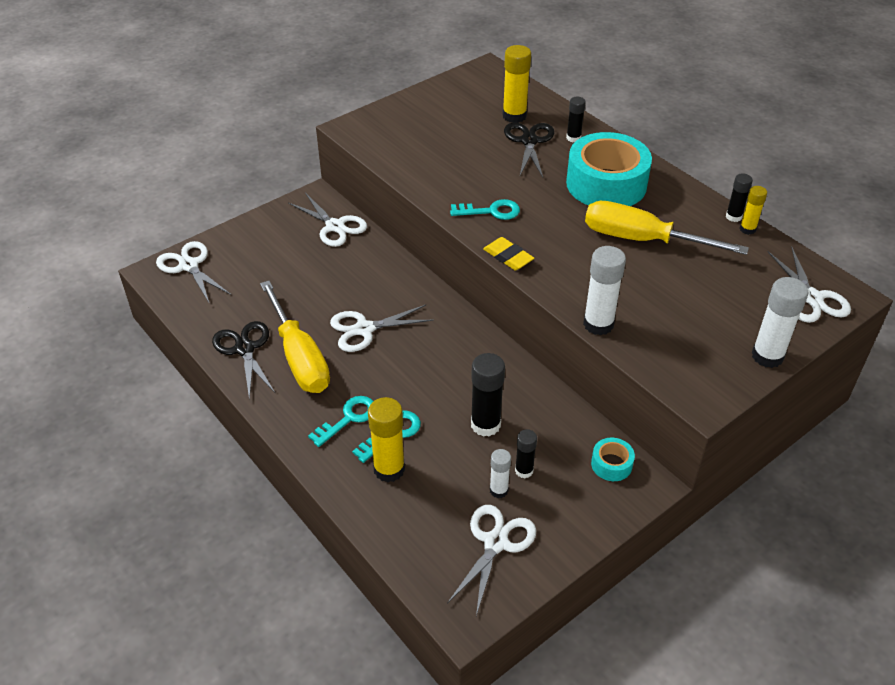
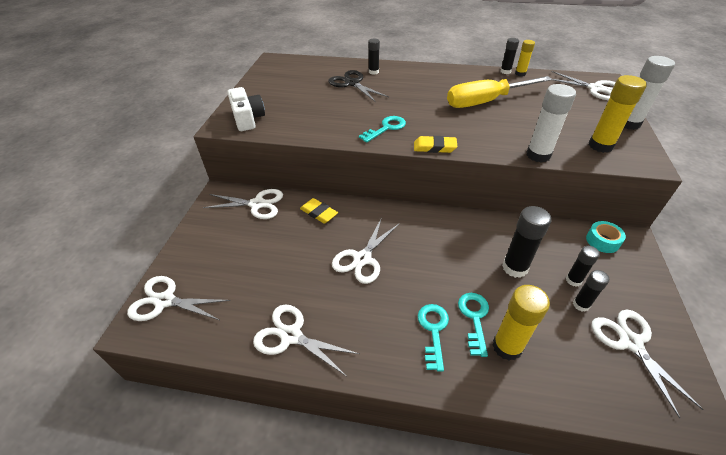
camera: 40 degrees left, 0 degrees up
black scissors [212,321,276,400] -> white scissors [253,304,359,376]
yellow screwdriver [260,281,330,393] -> none
white glue stick [490,449,511,498] -> black glue stick [573,270,609,312]
yellow glue stick [503,45,531,123] -> yellow glue stick moved to [589,75,647,153]
turquoise tape [566,132,652,206] -> none
none -> white camera [227,87,265,131]
none -> yellow eraser [300,198,338,224]

